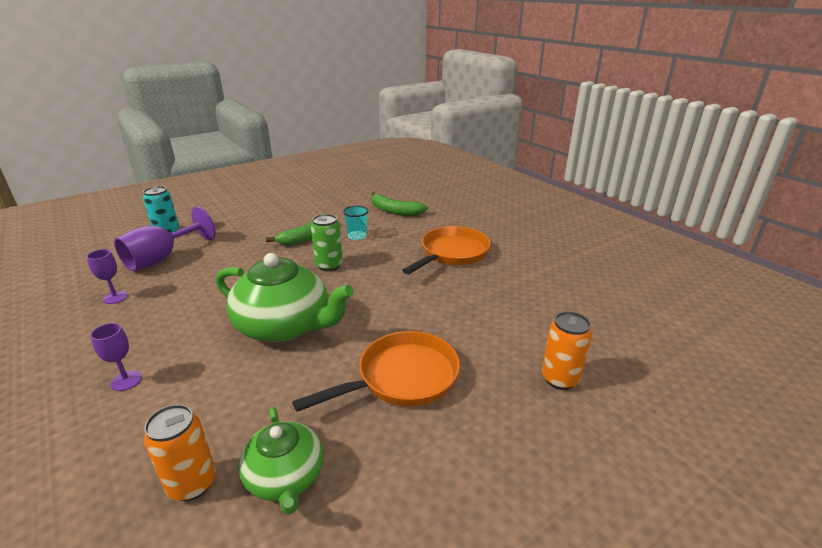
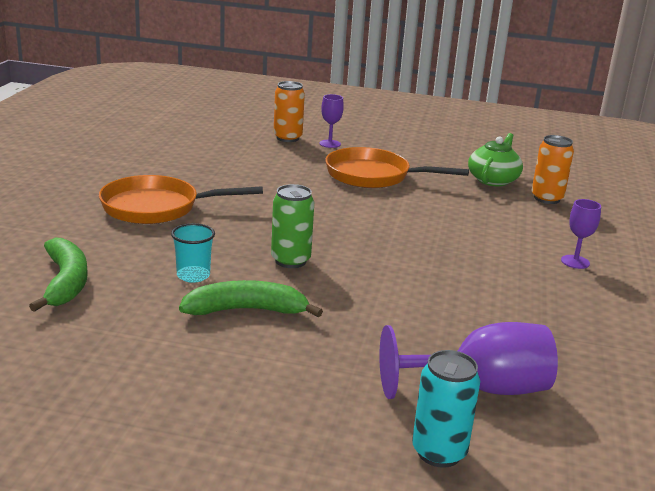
camera: 135 degrees left, 5 degrees down
purple goblet [86,249,128,304] -> purple goblet moved to [319,94,344,148]
green teapot [216,253,354,342] -> none

